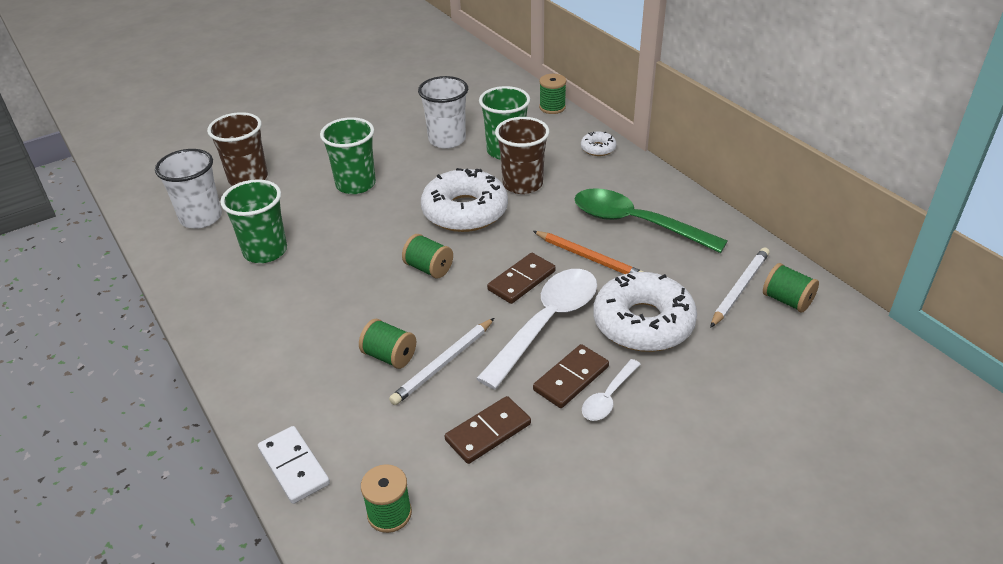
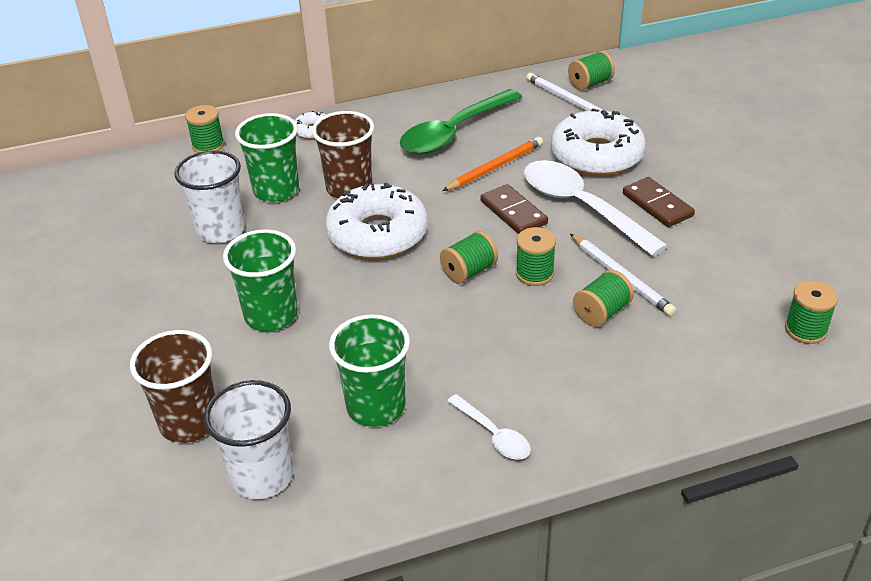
camera: 75 degrees left, 0 degrees up
white domino [258,426,330,504] -> none
brown domino [445,396,531,464] -> none
white spoon [582,359,641,421] -> white spoon moved to [447,394,531,460]
none -> green spool [516,227,556,286]

